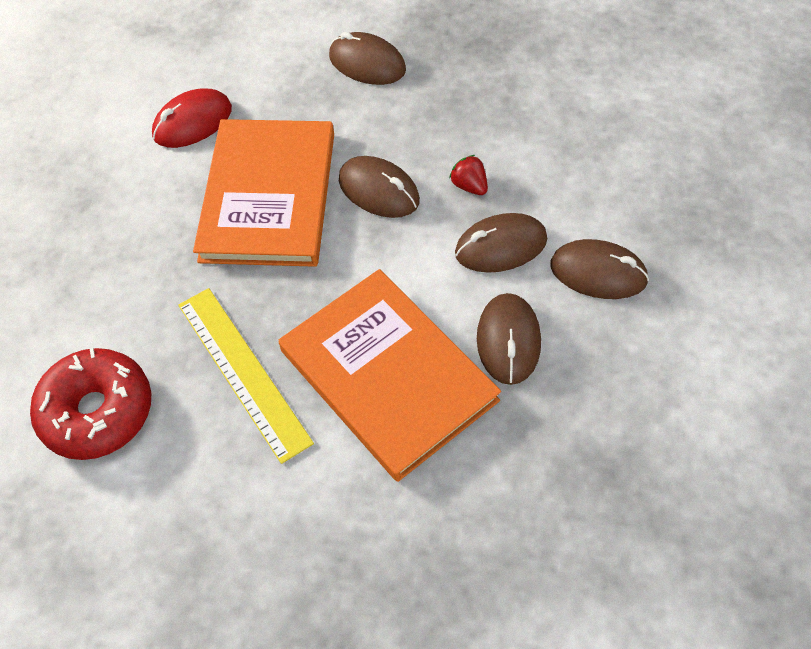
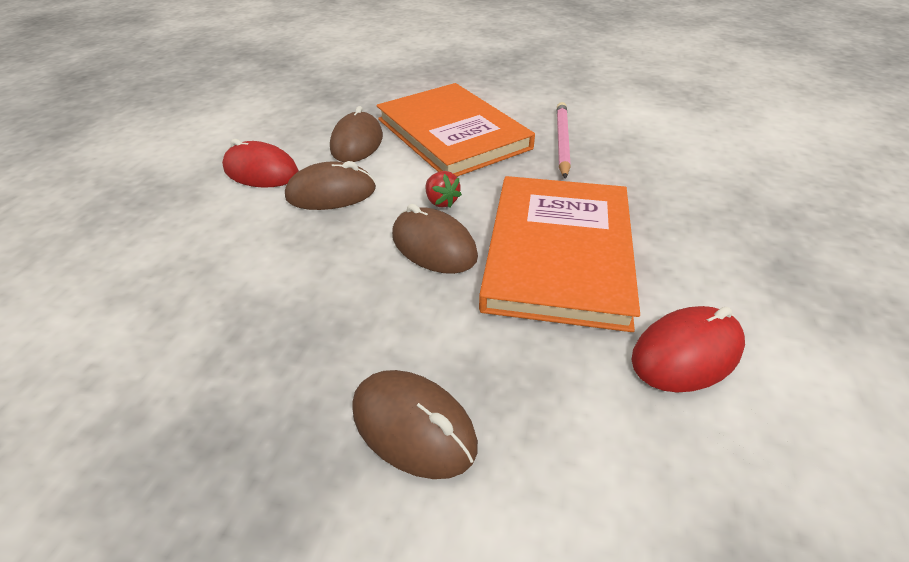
camera: 175 degrees left, 15 degrees down
red donut [30,348,151,460] -> none
yellow ruler [178,288,314,464] -> pink pencil [557,102,571,179]
red strawberry [449,155,488,195] -> red strawberry moved to [425,171,462,208]
brown mouse [550,239,649,299] -> red mouse [222,139,299,188]

